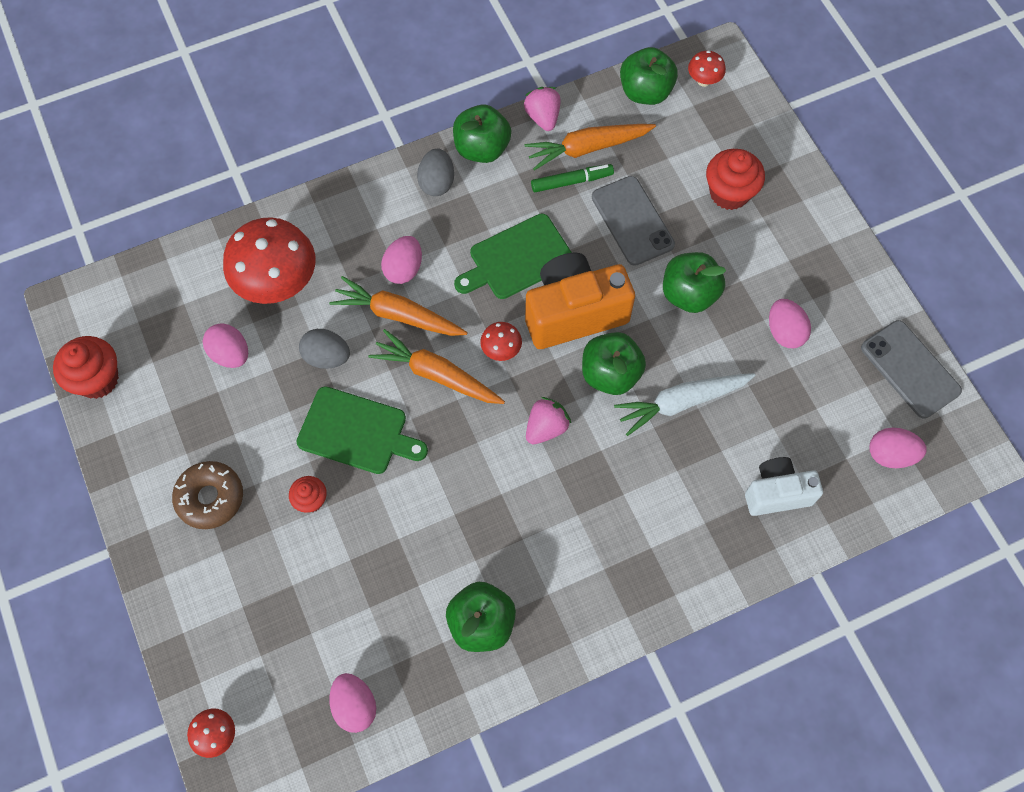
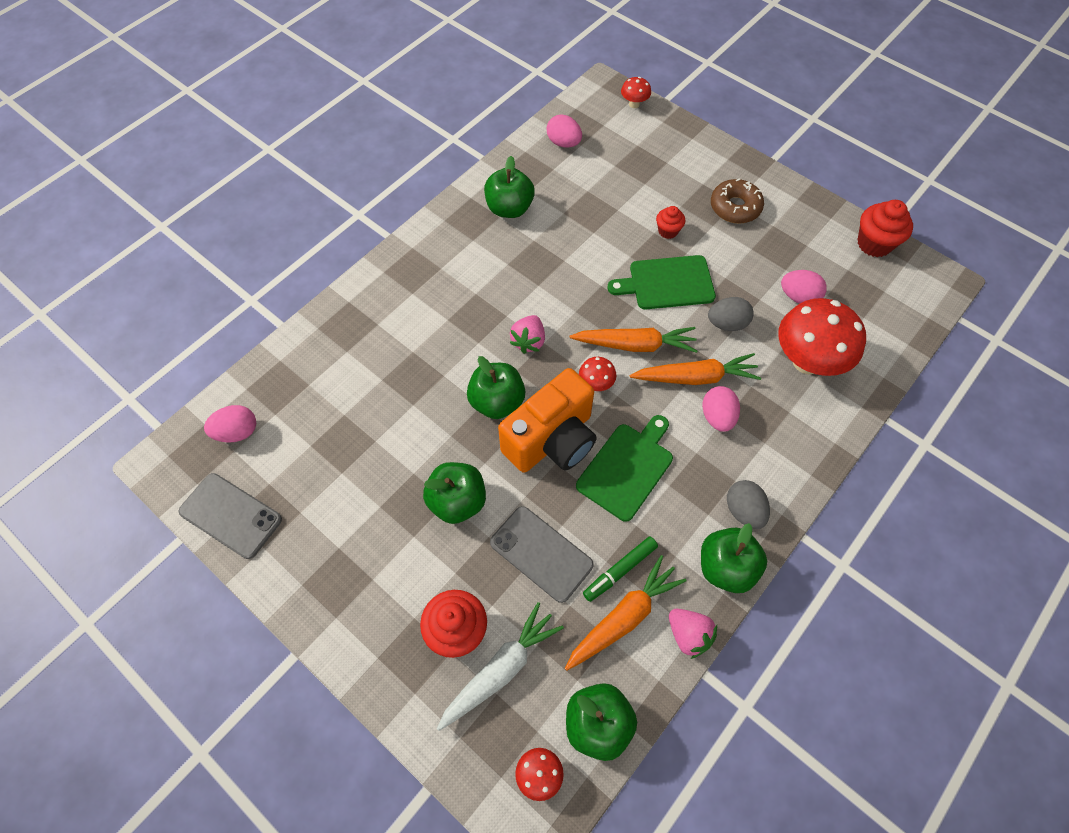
camera: 155 degrees right, 5 degrees down
white carrot [614,373,756,436] -> white carrot moved to [437,602,564,731]
white camera [745,457,823,516] -> none
pink egg [769,299,811,348] -> none

